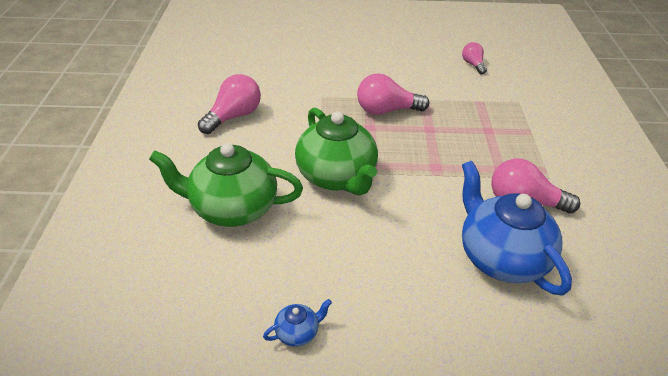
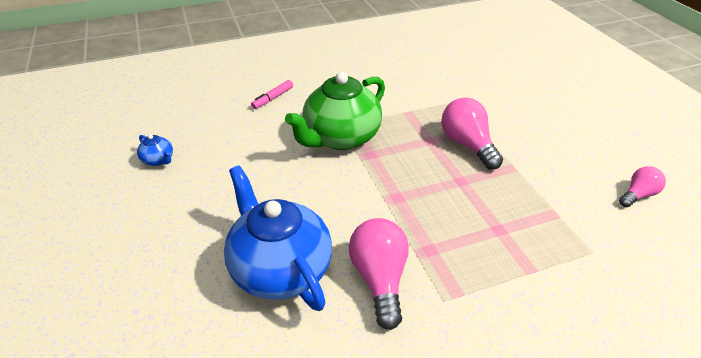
camera: 70 degrees right, 0 degrees up
green teapot [149,143,303,227] -> pink marker [251,80,293,109]
pink light bulb [198,74,261,134] -> none
blue teapot [462,161,572,296] -> blue teapot turned 75 degrees counterclockwise [224,165,332,311]

